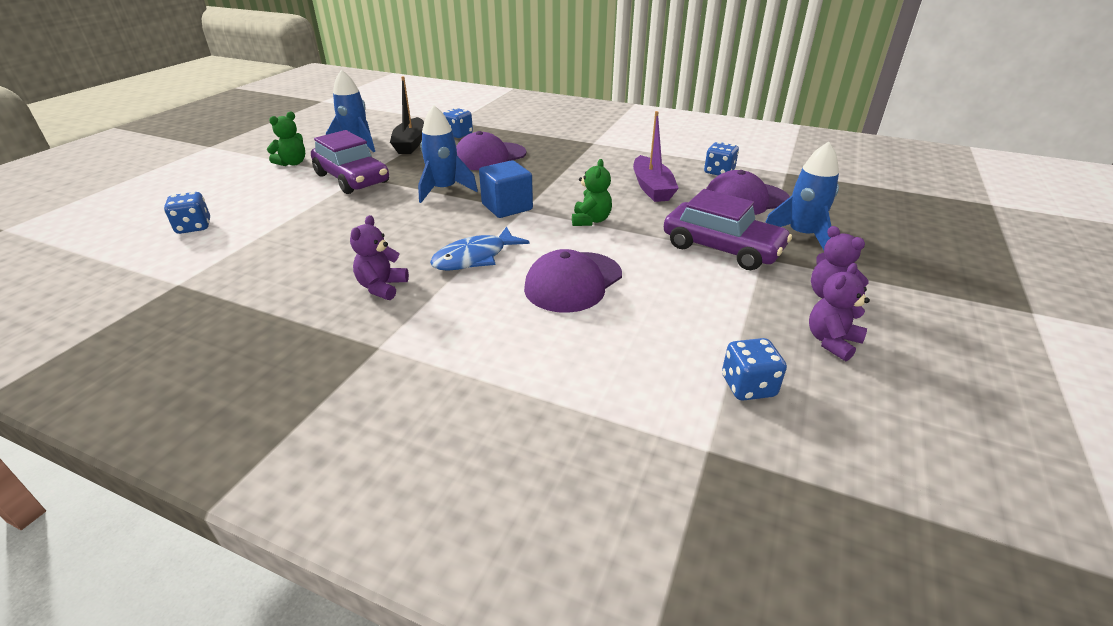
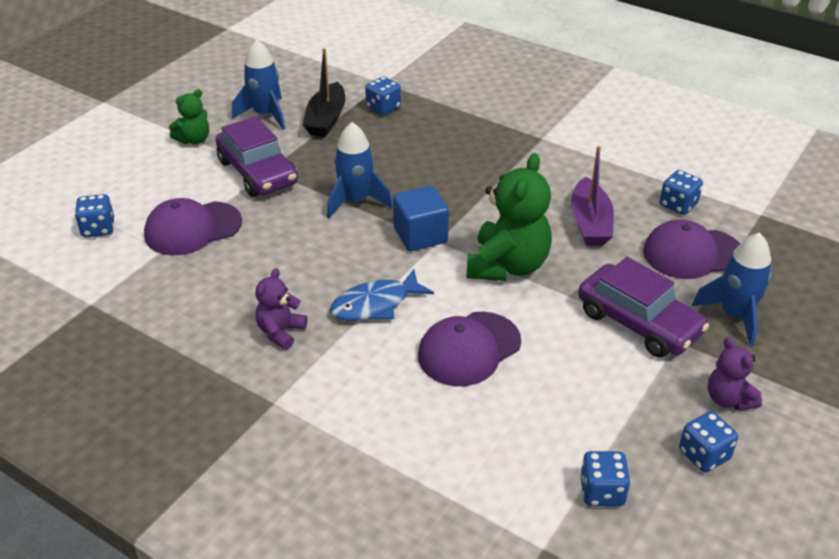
camera: 10 degrees right, 5 degrees up
purple cap [456,131,526,170] -> purple cap moved to [144,198,242,255]
green teddy bear [572,159,612,226] -> green teddy bear [466,153,552,281], size x1.86
purple teddy bear [809,263,870,361] -> blue dice [679,411,738,472]

